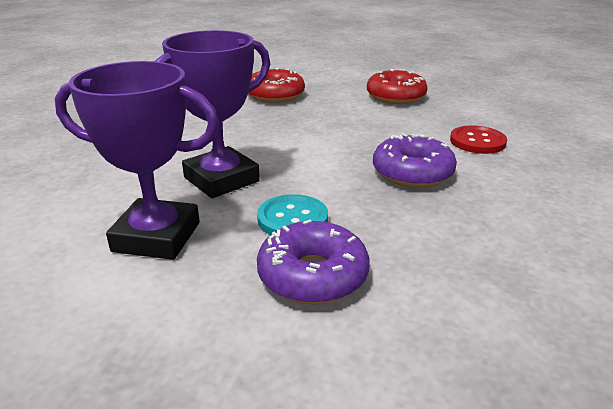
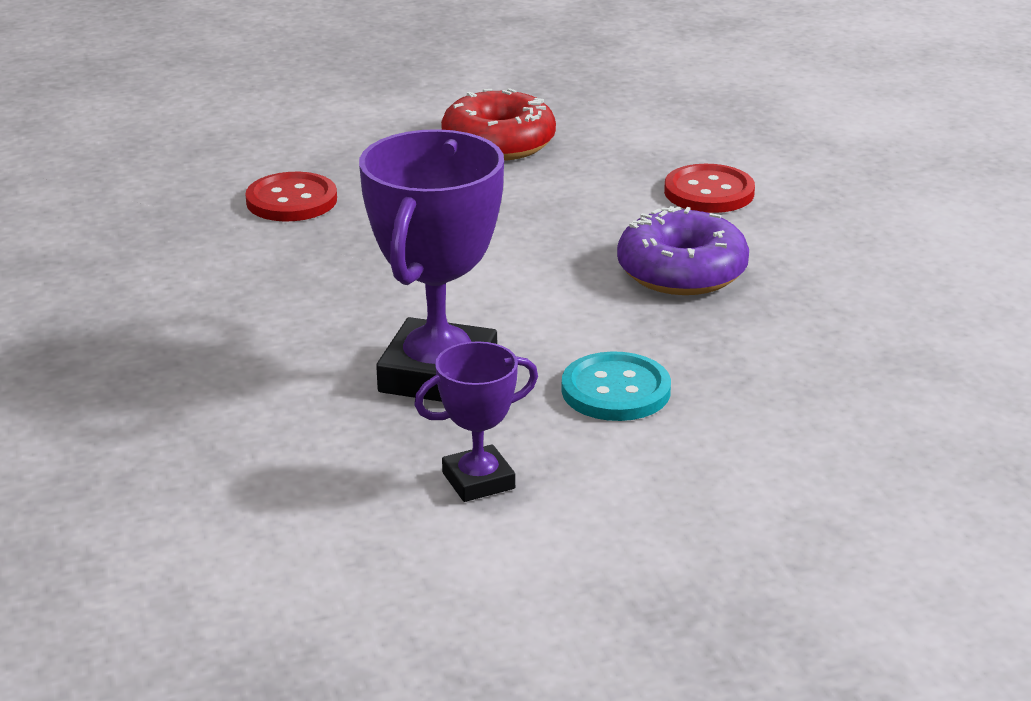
camera: 35 degrees left, 0 degrees up
purple trophy [55,61,219,260] -> purple trophy [414,341,538,502], size x0.54
red donut [248,67,305,103] -> red button [245,172,337,221]
purple donut [257,219,369,304] -> none

